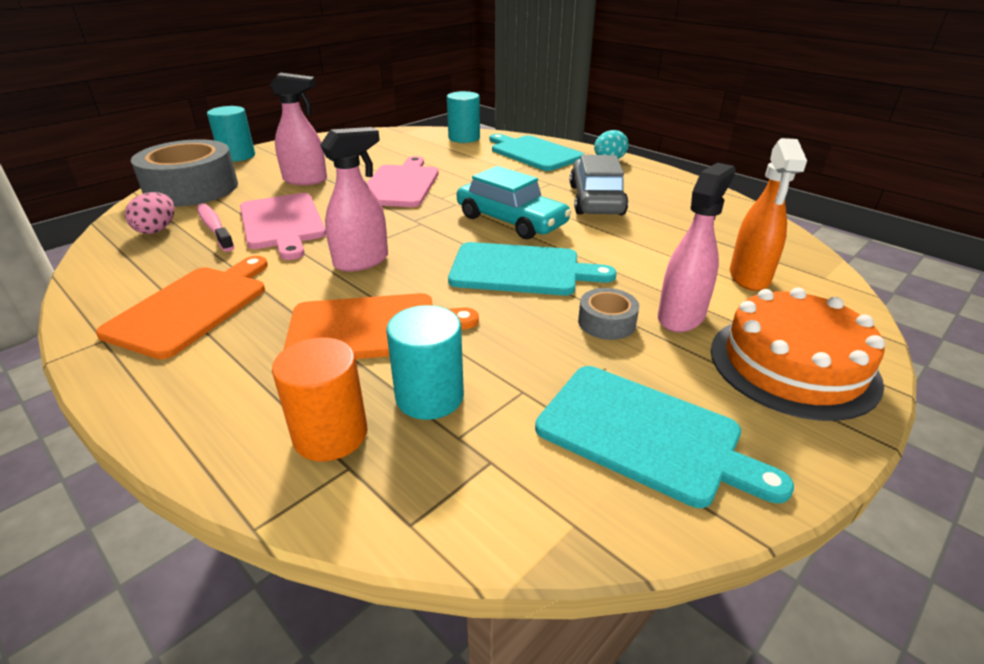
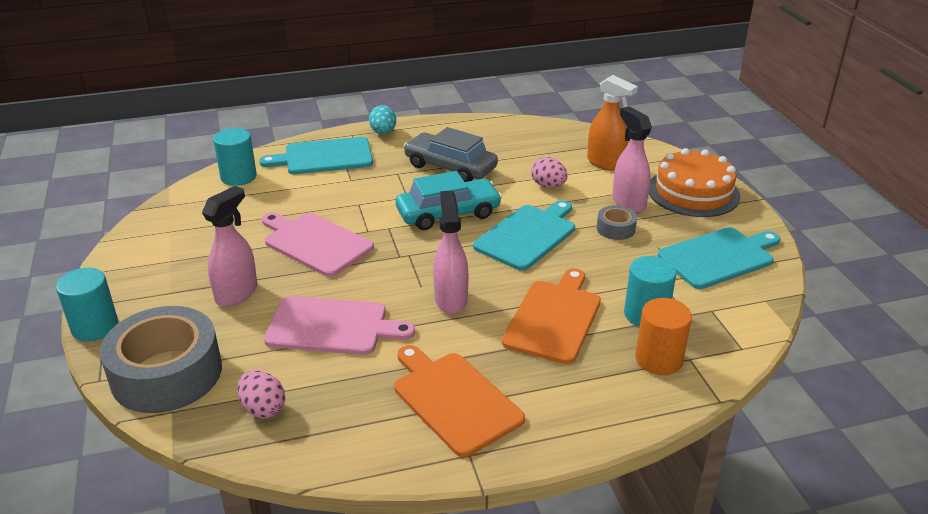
camera: 60 degrees left, 0 degrees up
pink toothbrush [197,203,234,252] -> none
none -> pink egg [531,157,568,188]

